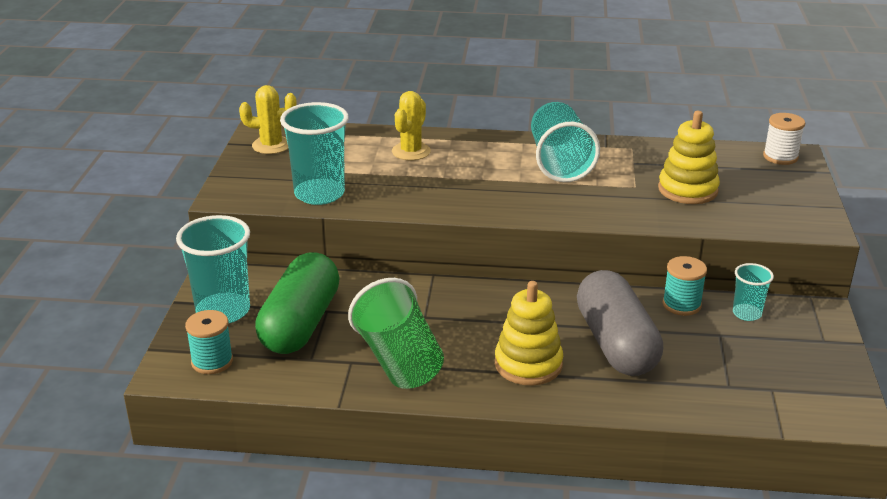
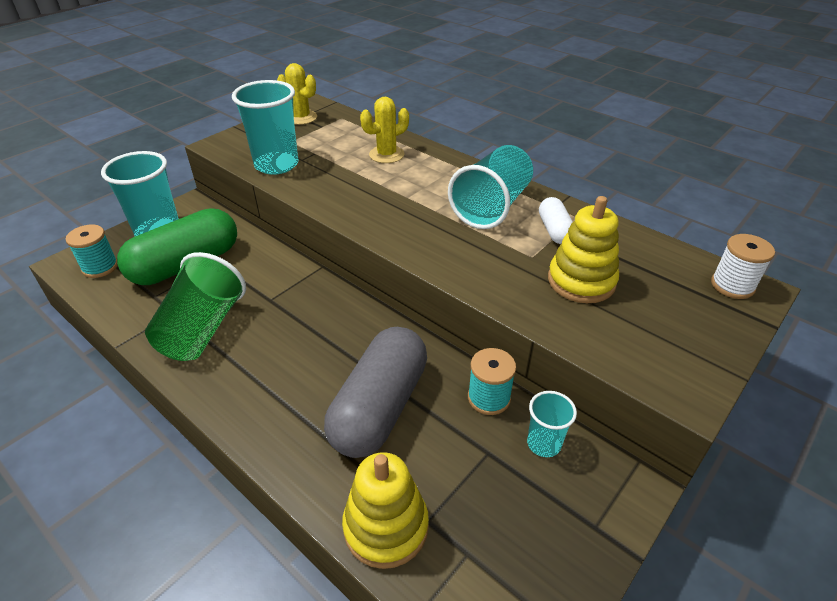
camera: 35 degrees right, 10 degrees up
yellow stacking toy [495,281,563,386] -> yellow stacking toy moved to [342,452,429,569]
none -> white capsule [539,197,573,244]

